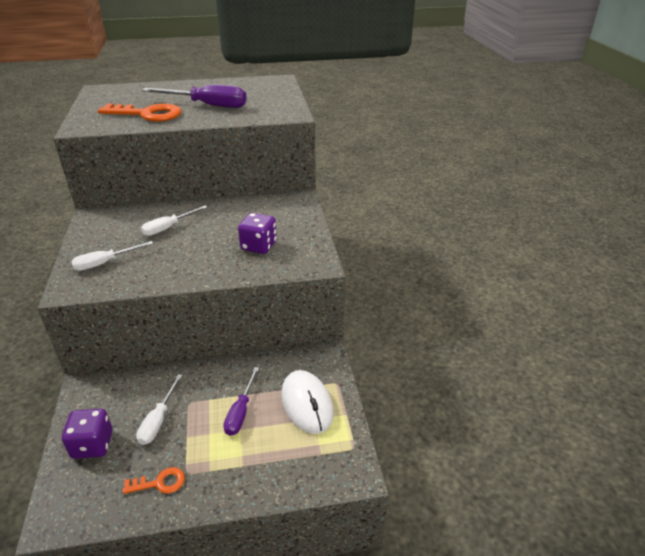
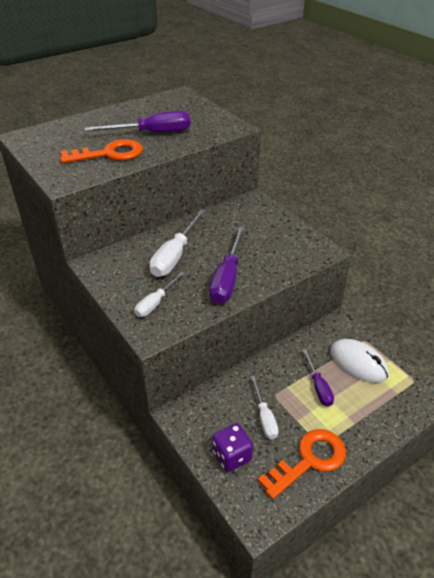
camera: 25 degrees left, 5 degrees up
orange key [123,467,185,494] -> orange key [258,429,346,499], size x1.99
white screwdriver [141,206,207,236] -> white screwdriver [149,209,206,277], size x1.66
purple dice [238,213,277,254] -> none
none -> purple screwdriver [209,226,245,304]

